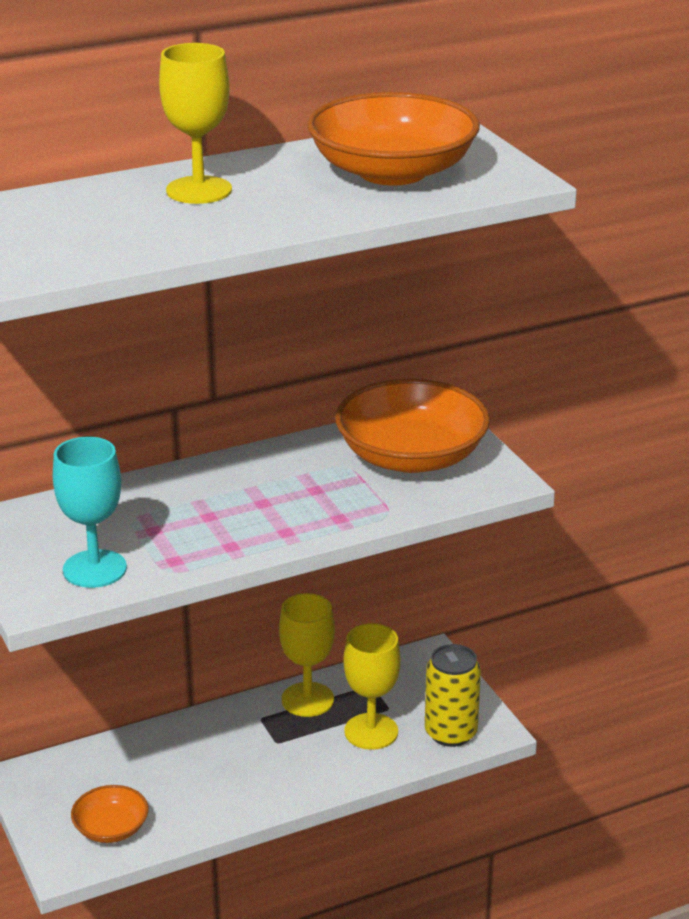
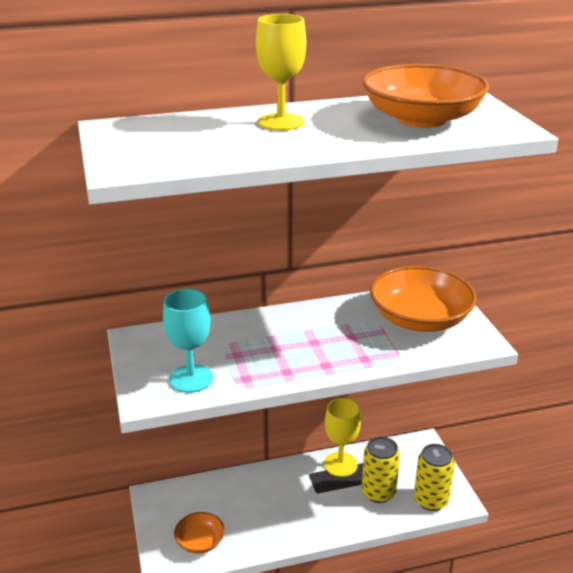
camera: 10 degrees right, 0 degrees up
yellow goblet [343,623,401,750] -> yellow can [362,436,400,503]

